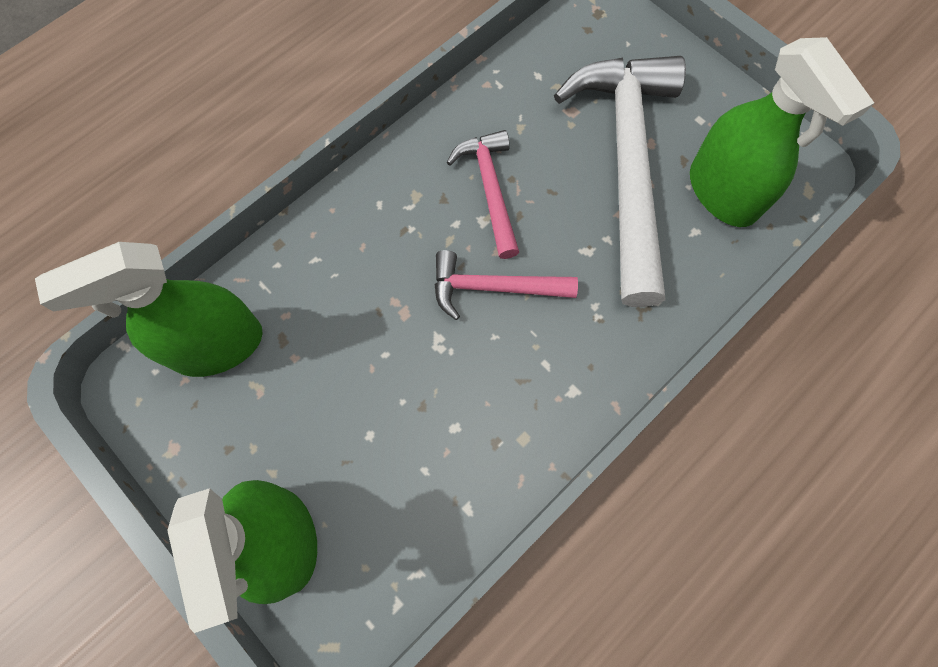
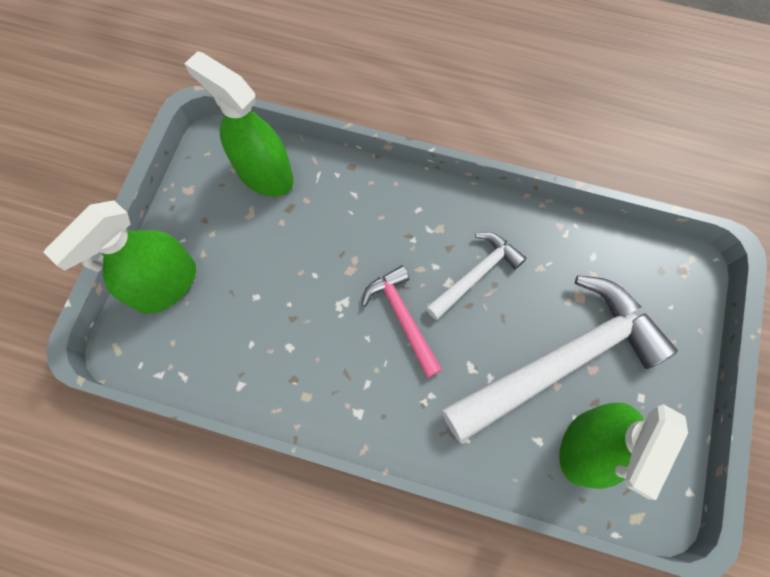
camera: 60 degrees right, 0 degrees up
pink hammer [447,130,519,259] -> white hammer [426,232,526,320]

